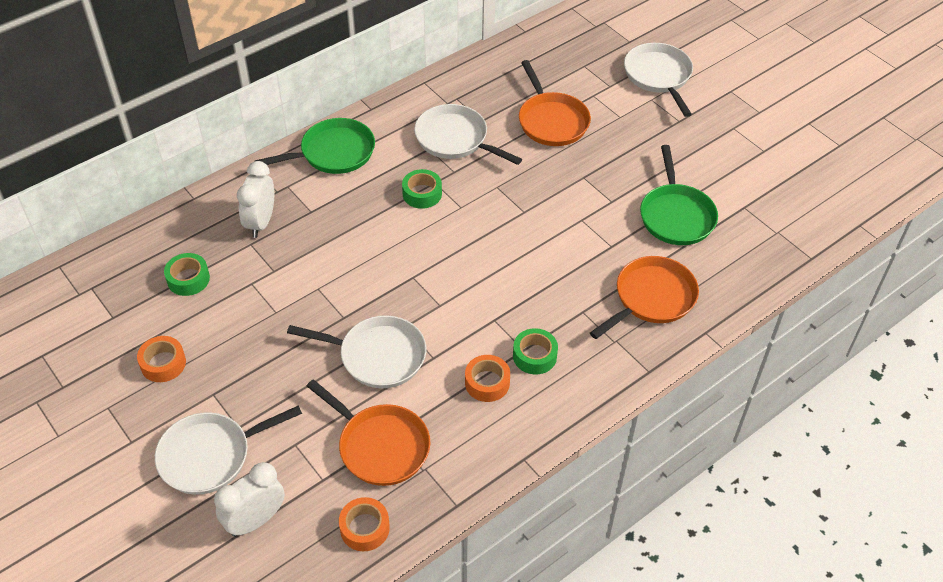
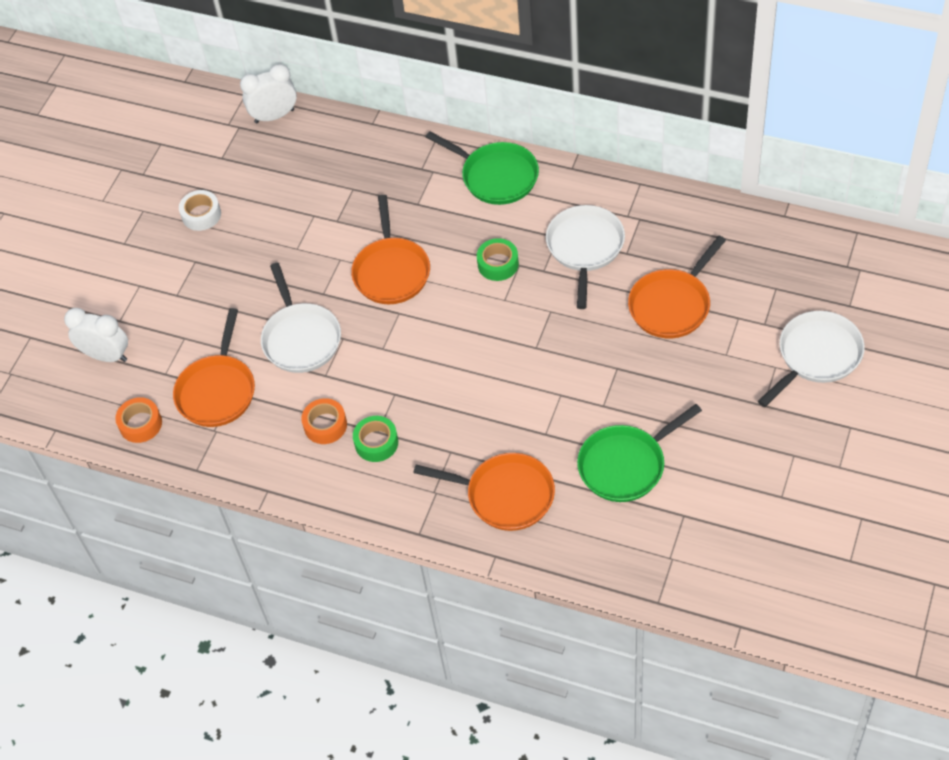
camera: 65 degrees right, 5 degrees up
orange tape [137,336,186,382] -> white tape [179,190,221,231]
white pan [155,405,302,495] -> none
green tape [164,253,210,296] -> none
white clock [237,161,274,238] -> white clock moved to [240,64,297,123]
none -> orange pan [351,195,430,304]

